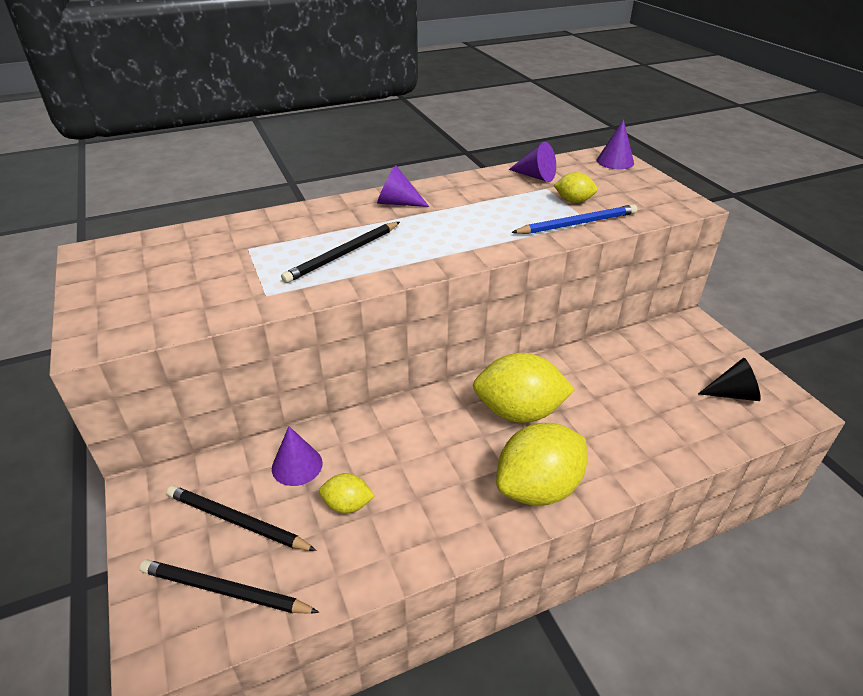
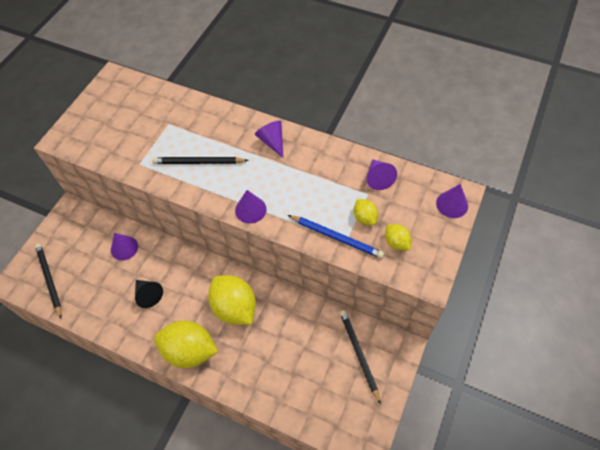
camera: 50 degrees right, 20 degrees up
black pencil [167,486,317,551] -> black pencil moved to [340,310,381,405]
yellow lemon [319,473,374,513] -> yellow lemon moved to [385,224,412,251]
black cone [698,358,761,401] -> black cone moved to [135,280,163,308]
none -> purple cone [235,190,267,223]

